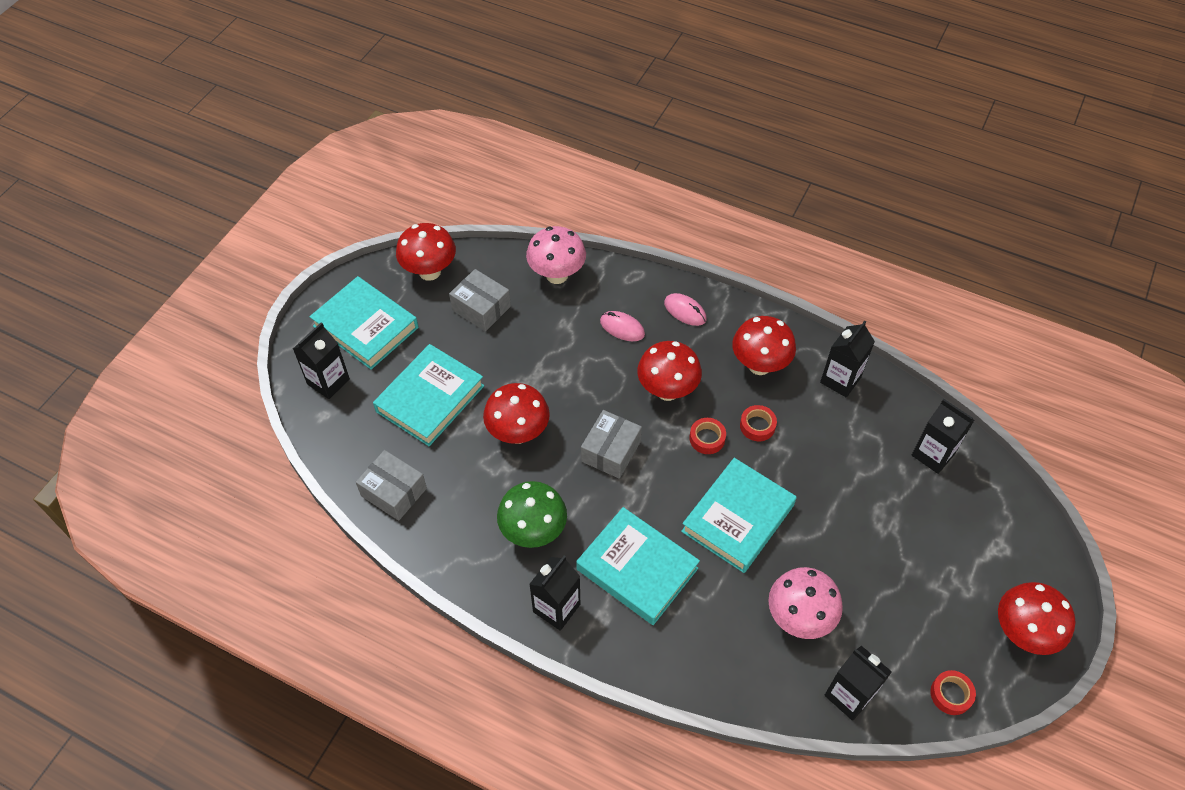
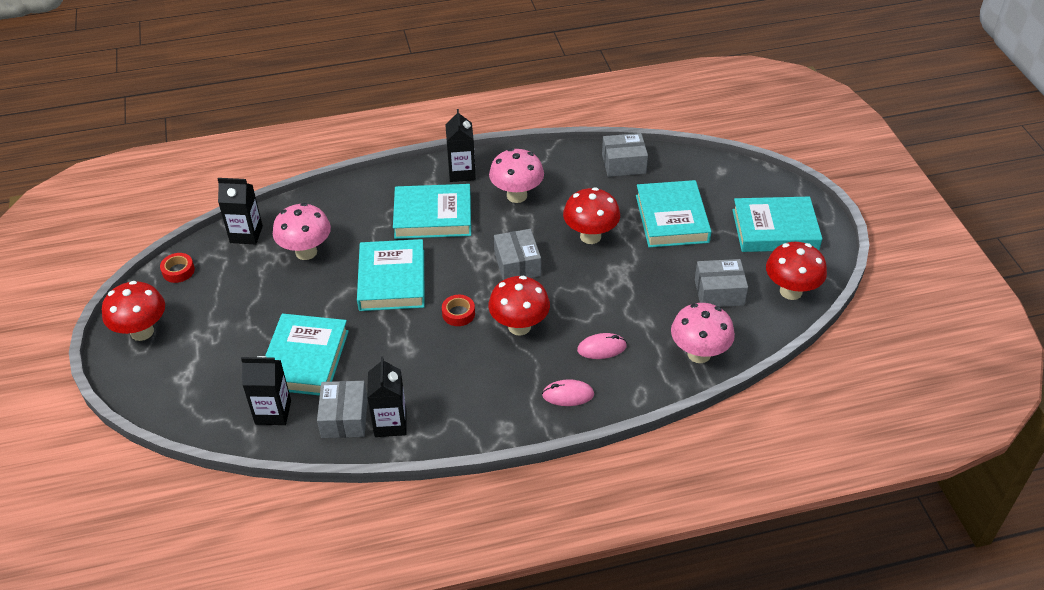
camera: 140 degrees right, 10 degrees down
black carton [293,322,350,399] -> none
green mushroom [497,481,567,548] -> pink mushroom [489,148,544,203]
red mushroom [732,316,796,375] -> none
red tape [740,405,777,441] -> none
none -> turquoise book [265,313,349,396]
none -> grey box [317,381,368,438]

